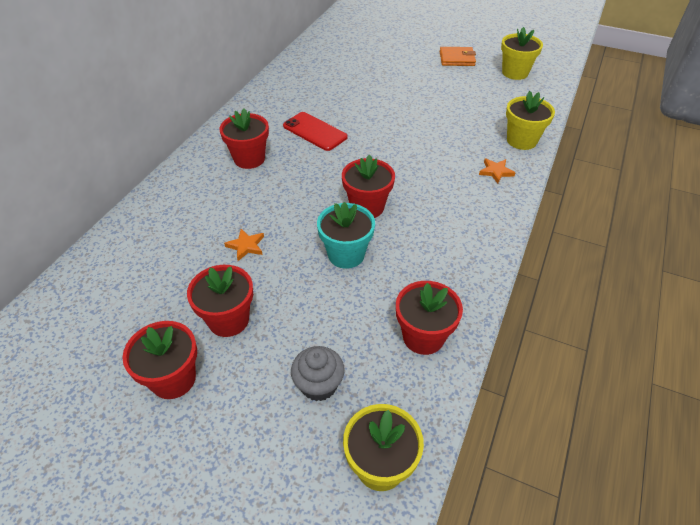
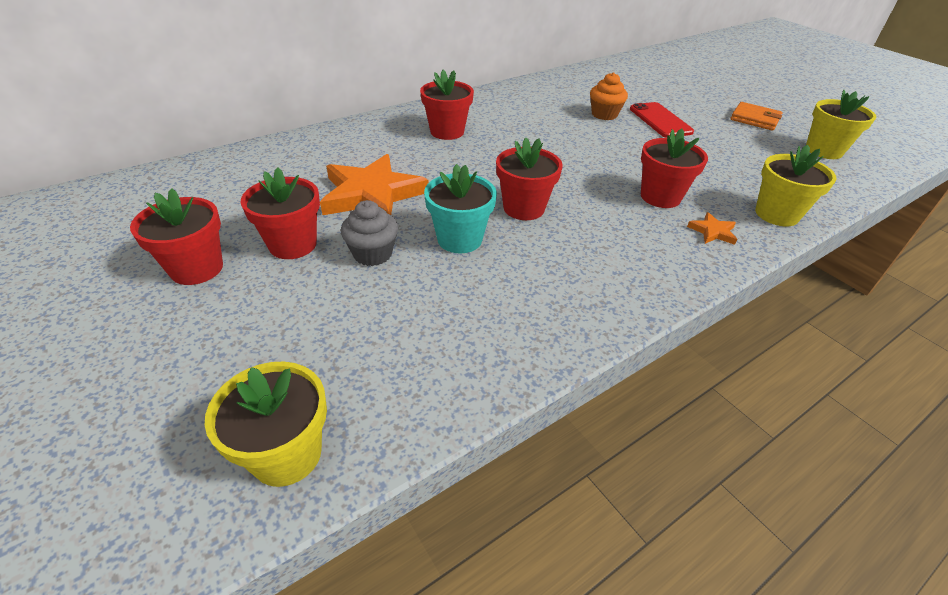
camera: 30 degrees right, 5 degrees down
orange star [224,229,264,261] -> orange star [320,154,428,215], size x2.38
red phone [283,112,348,151] -> red phone moved to [630,102,694,138]
grey cupcake [291,346,345,401] -> grey cupcake moved to [341,200,398,266]
red flower pot [396,281,463,355] -> red flower pot moved to [641,129,708,208]
none -> orange cupcake [590,72,628,120]

